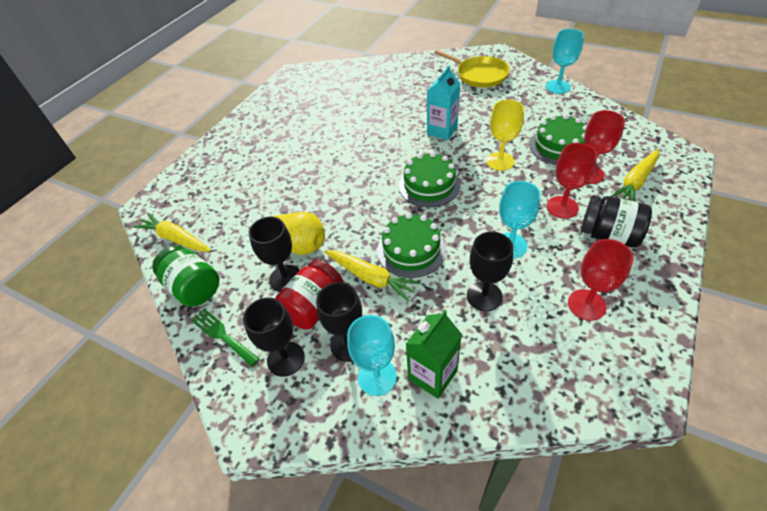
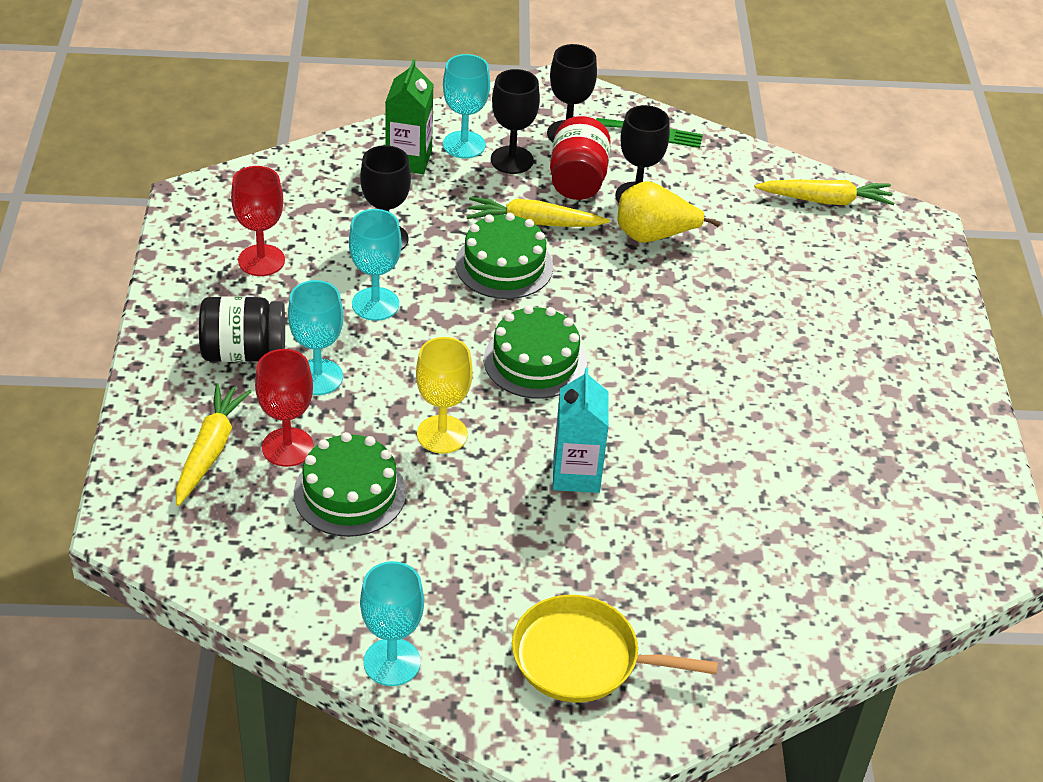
camera: 145 degrees right, 5 degrees down
green jar [152,245,219,307] -> none
red goblet [546,143,598,219] -> turquoise goblet [288,280,343,395]

